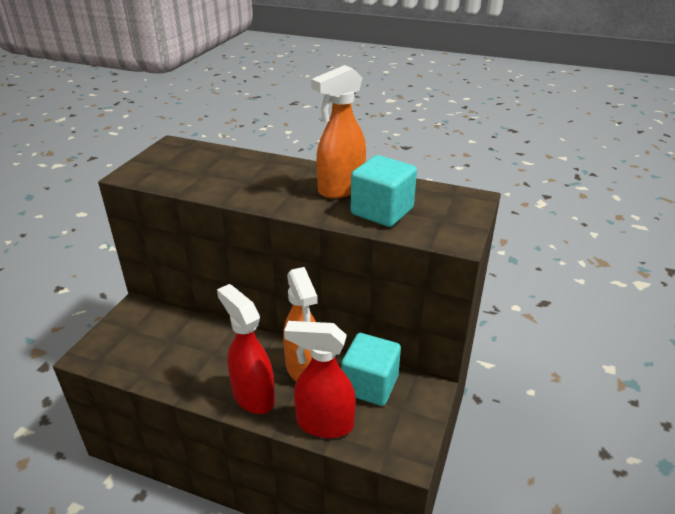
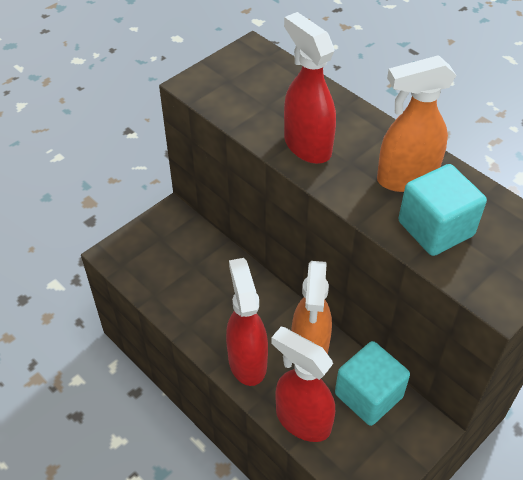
camera: 25 degrees right, 15 degrees up
none -> red spray bottle [284,12,336,164]

